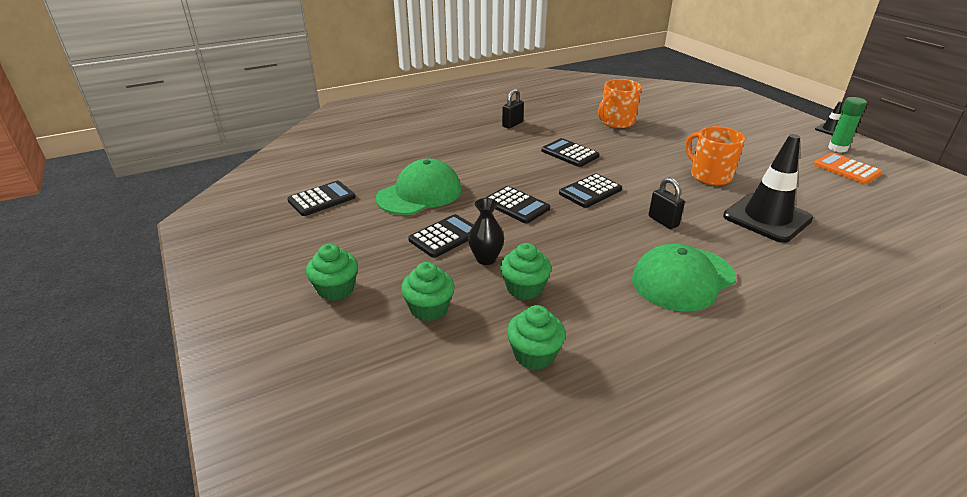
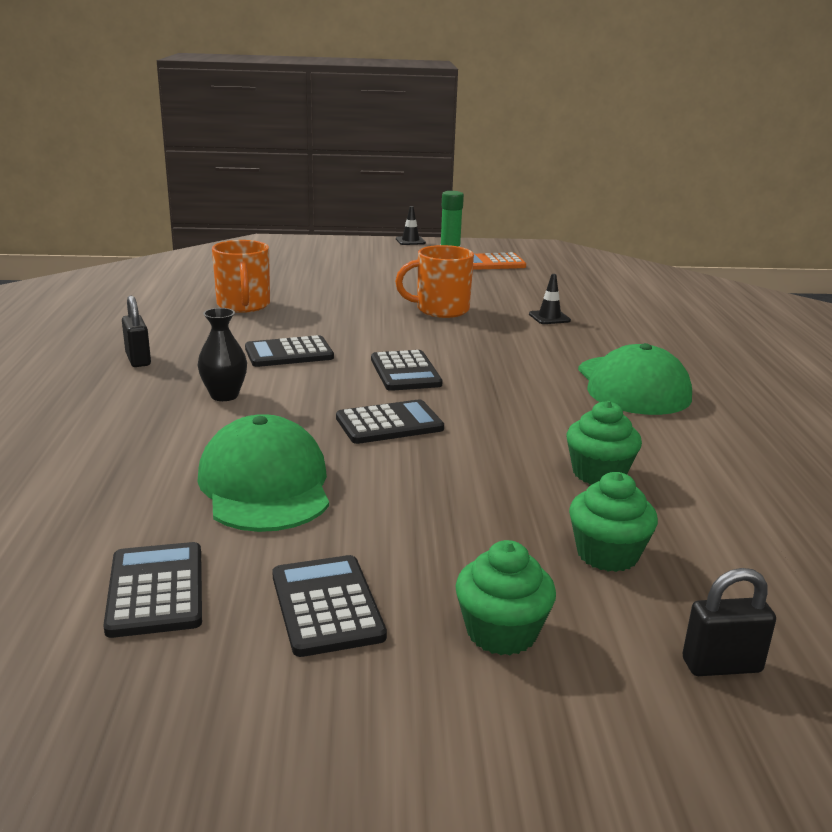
camera: 65 degrees left, 10 degrees down
black calculator [408,214,473,258] -> black calculator moved to [272,555,387,657]
black vase [468,198,504,265] -> black vase moved to [197,308,247,401]
green cupcake [507,305,566,370] -> none
black padlock [649,177,685,229] -> black padlock moved to [682,568,776,676]
black traffic cone [723,134,813,243] -> black traffic cone [529,274,571,324], size x0.43

